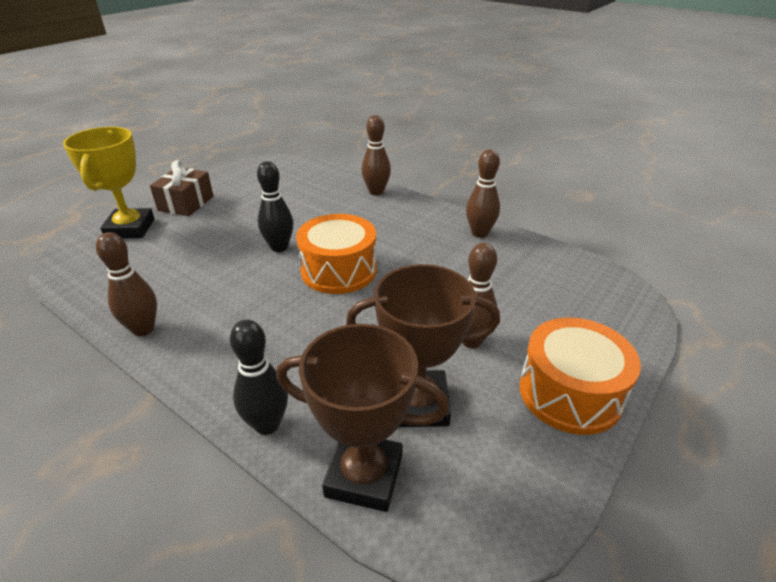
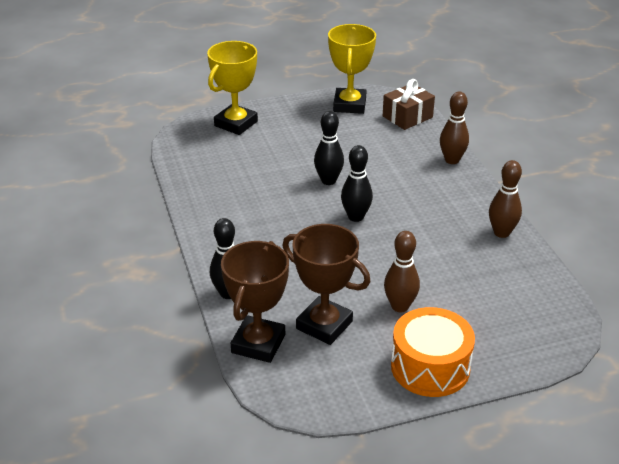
camera: 35 degrees right, 0 degrees up
brown bowling pin [96,232,157,336] -> none
brown gift [150,160,213,216] -> brown gift moved to [383,79,435,130]
brown trophy [276,324,449,512] -> brown trophy turned 60 degrees clockwise [221,241,289,363]
orange drum [296,214,377,294] -> black bowling pin [341,145,373,222]
none -> yellow trophy [328,24,376,114]

